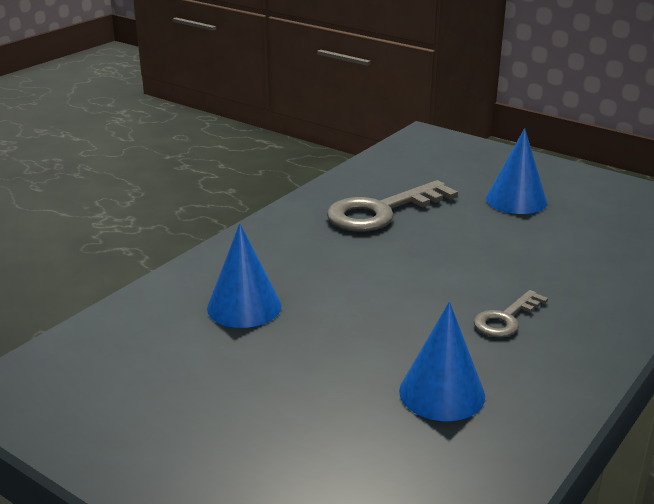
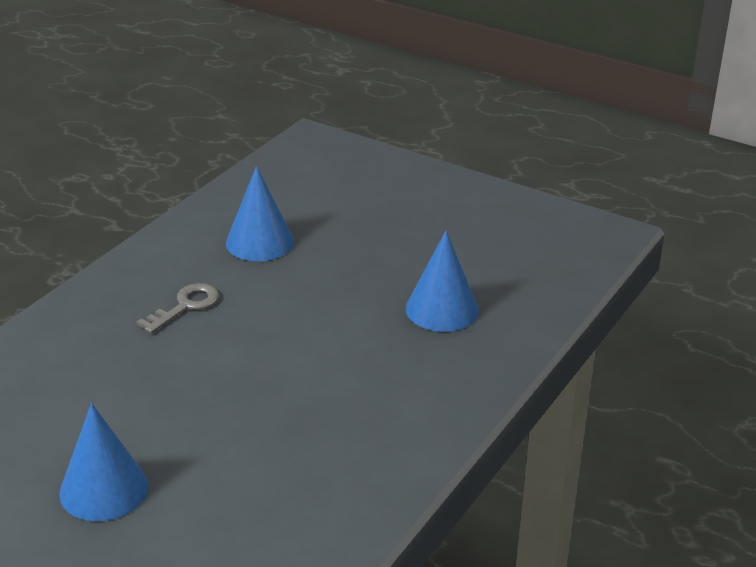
camera: 175 degrees right, 5 degrees up
grey key [327,180,458,232] -> none

